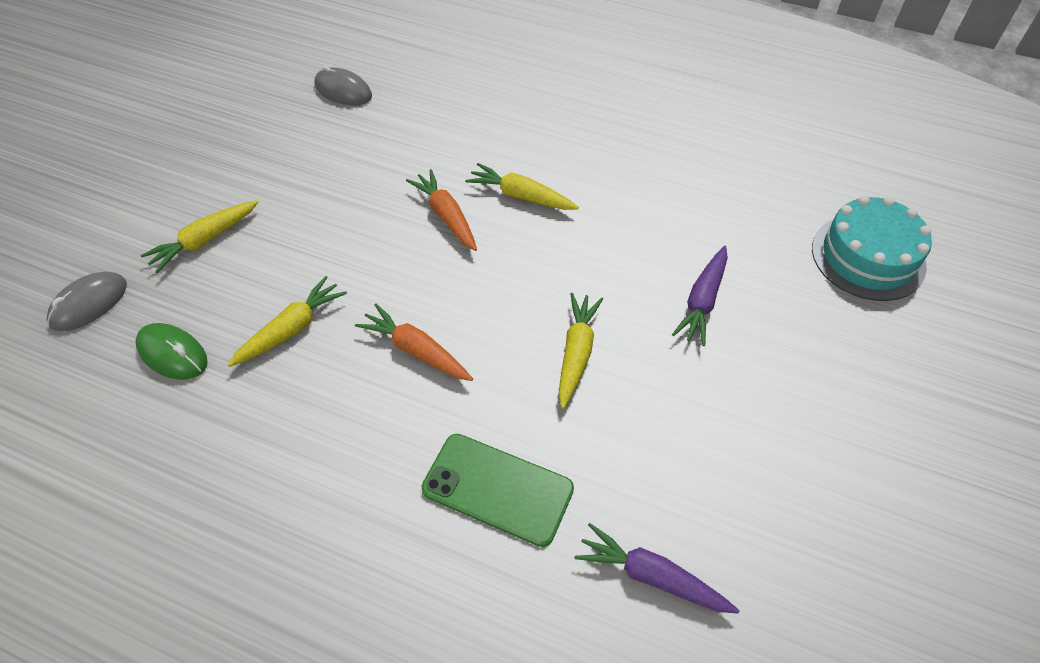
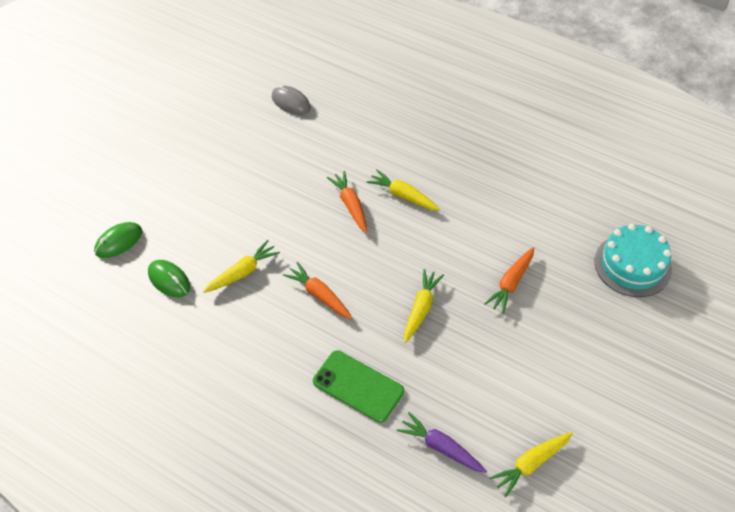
camera: 10 degrees right, 0 degrees up
grey mouse [46,272,127,331] -> green mouse [94,222,142,258]
yellow carrot [141,200,258,273] -> yellow carrot moved to [489,432,573,497]
purple carrot [672,246,728,346] -> orange carrot [484,247,534,314]

